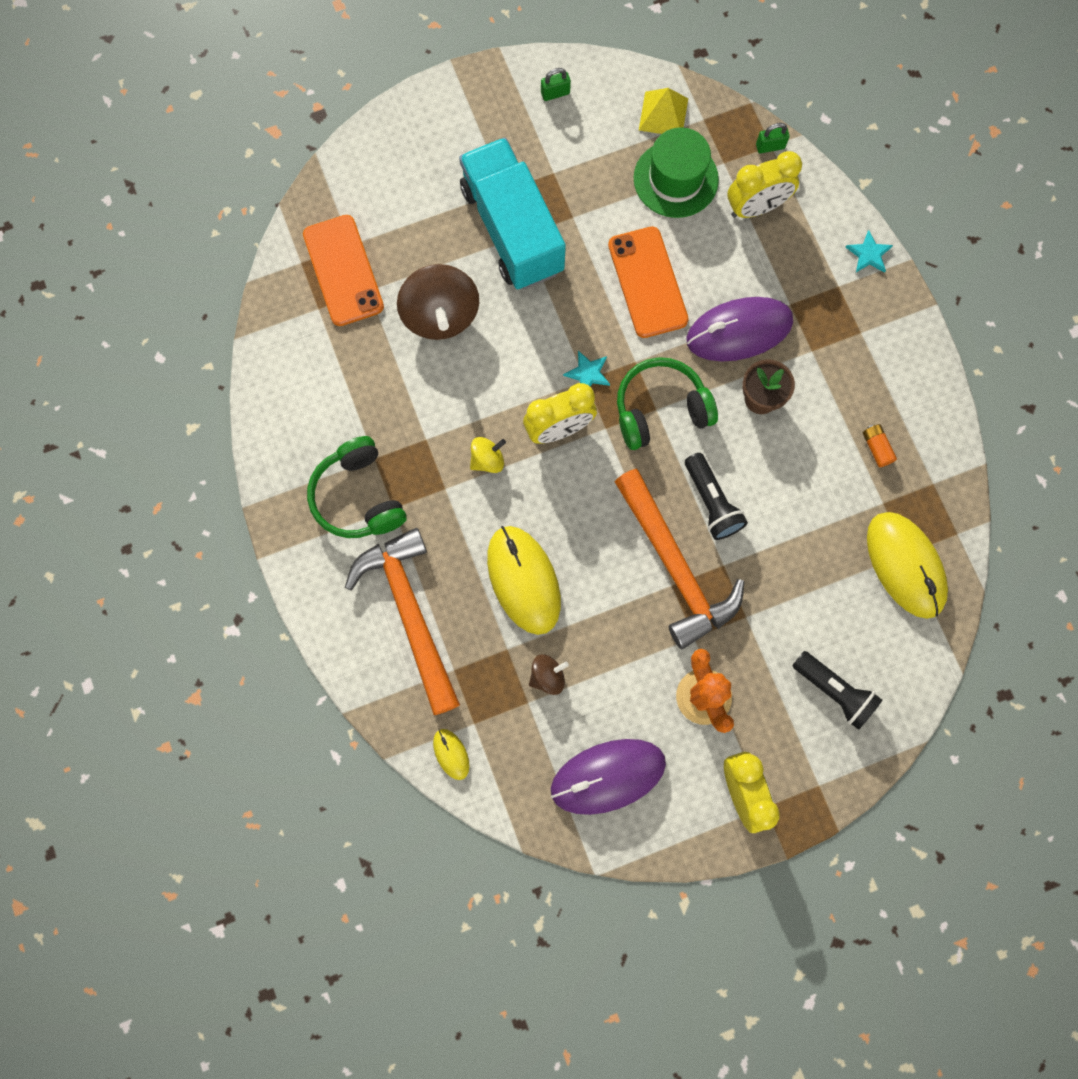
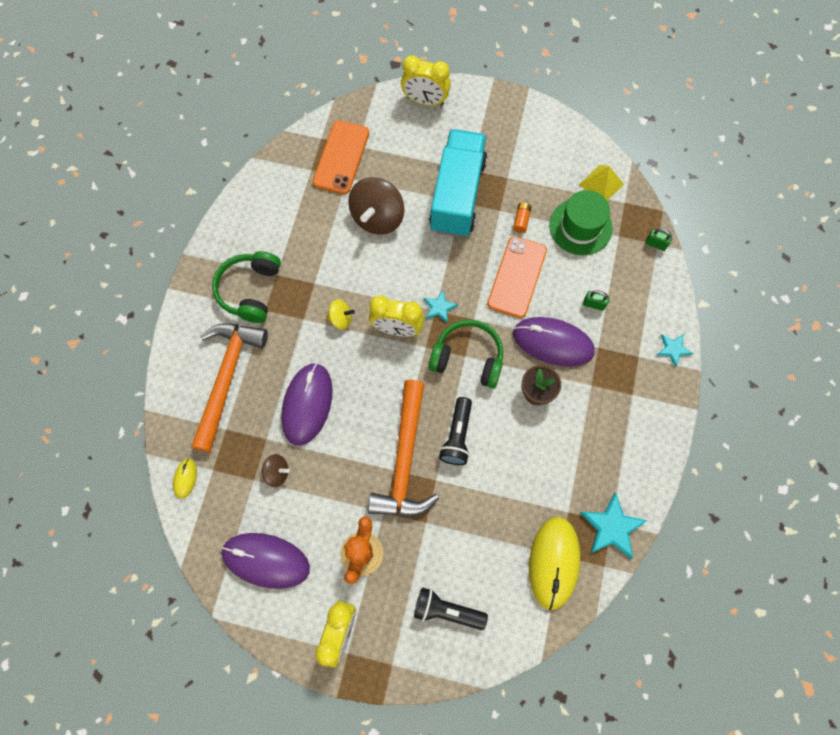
camera: 35 degrees right, 5 degrees down
yellow mouse [487,526,561,635] -> purple mouse [281,363,333,446]
green padlock [541,68,571,101] -> green padlock moved to [583,290,609,311]
yellow clock [727,151,802,218] -> yellow clock moved to [401,55,451,106]
black flashlight [792,651,882,730] -> black flashlight turned 120 degrees clockwise [414,587,488,630]
orange battery [863,424,897,467] -> orange battery moved to [513,202,532,233]
none -> turquoise star [580,492,648,559]

